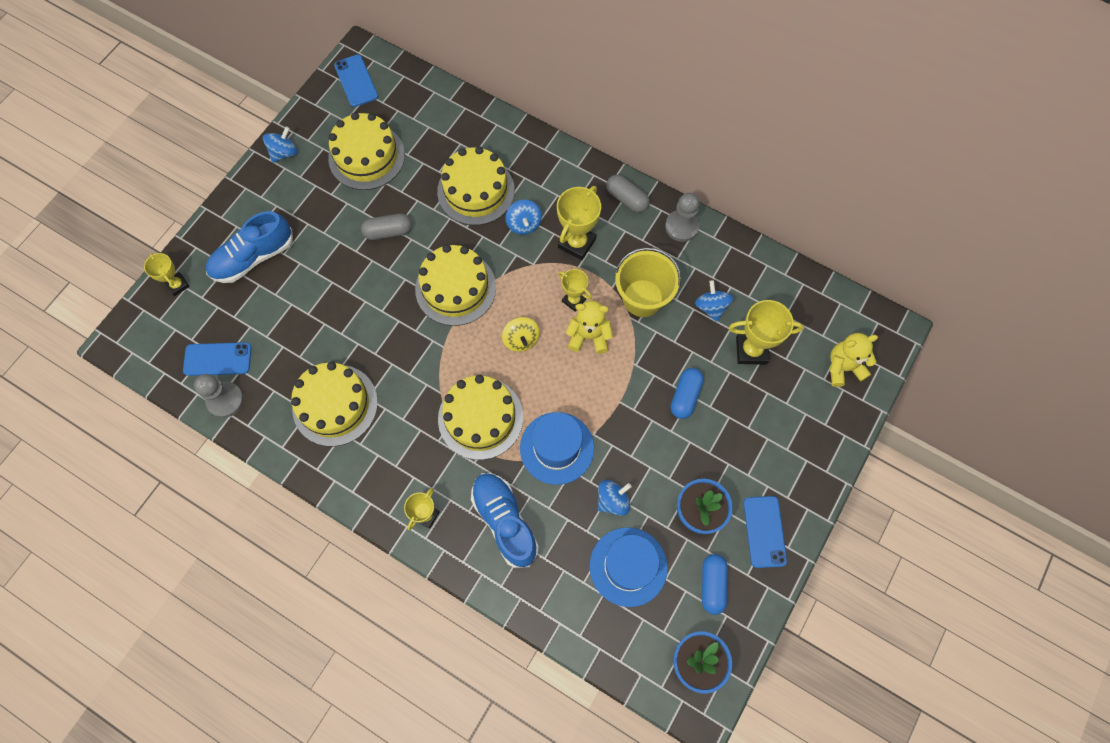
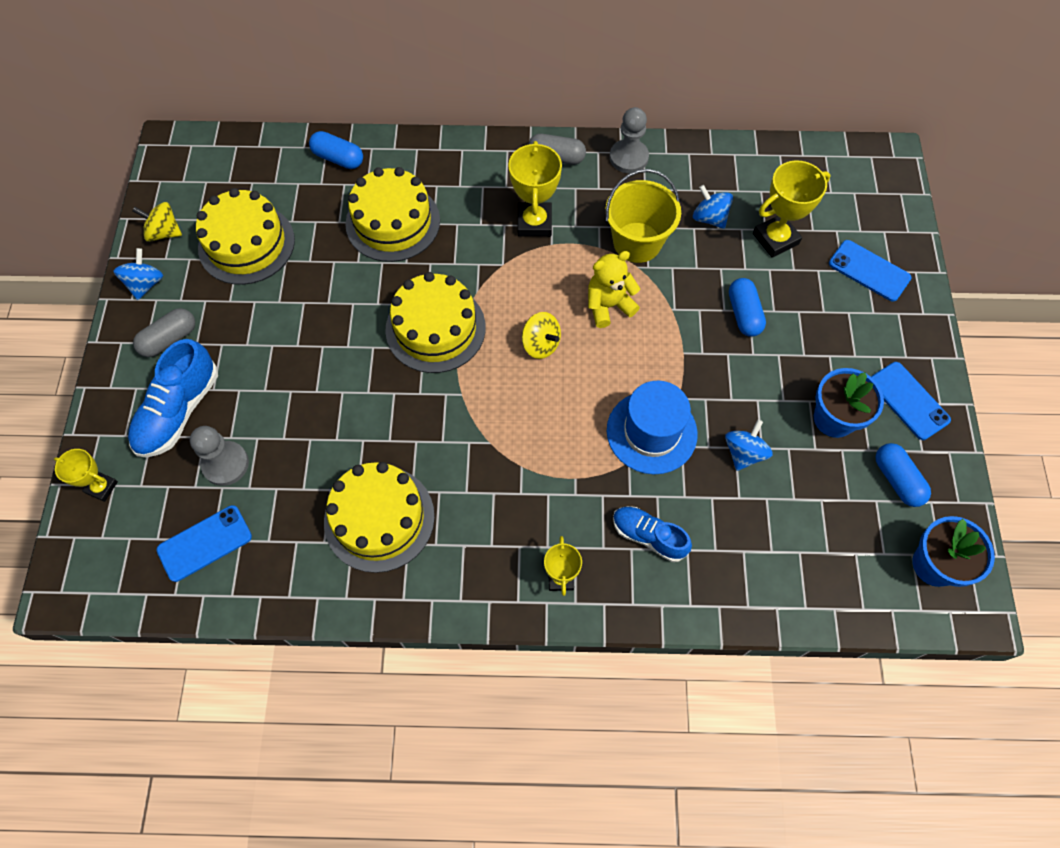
camera: 30 degrees left, 5 degrees down
grey pawn [194,374,244,418] -> grey pawn moved to [190,426,249,486]
blue phone [334,55,378,107] -> blue phone moved to [829,240,911,301]
grey capsule [361,214,412,240] -> grey capsule moved to [133,308,195,357]
yellow cake [438,375,523,460] -> none
blue shoe [471,473,539,568] -> blue shoe [613,506,692,562], size x0.65
blue spinning top [506,200,542,235] -> none
yellow trophy [558,269,592,312] -> none
blue hat [590,527,668,607] -> none
yellow teddy bear [830,333,878,387] -> none
none -> yellow spinning top [132,202,182,242]
none -> blue capsule [309,131,363,169]

